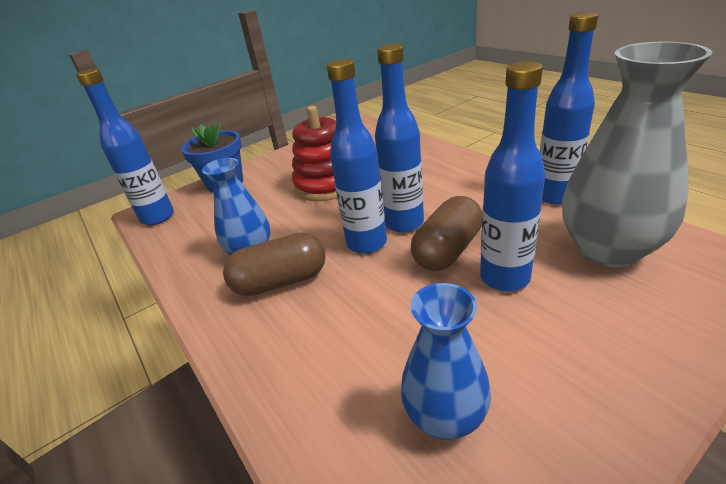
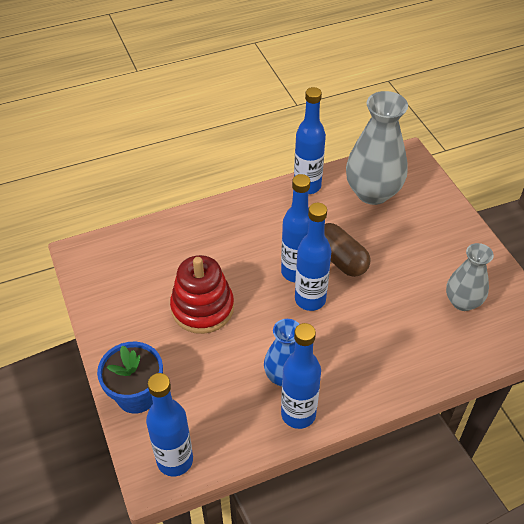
camera: 80 degrees left, 15 degrees up
brown capsule [223,232,326,296] -> none
blue vase [401,283,491,440] -> grey vase [446,243,494,311]
blue bottle [480,61,545,291] -> blue bottle moved to [281,323,321,429]

